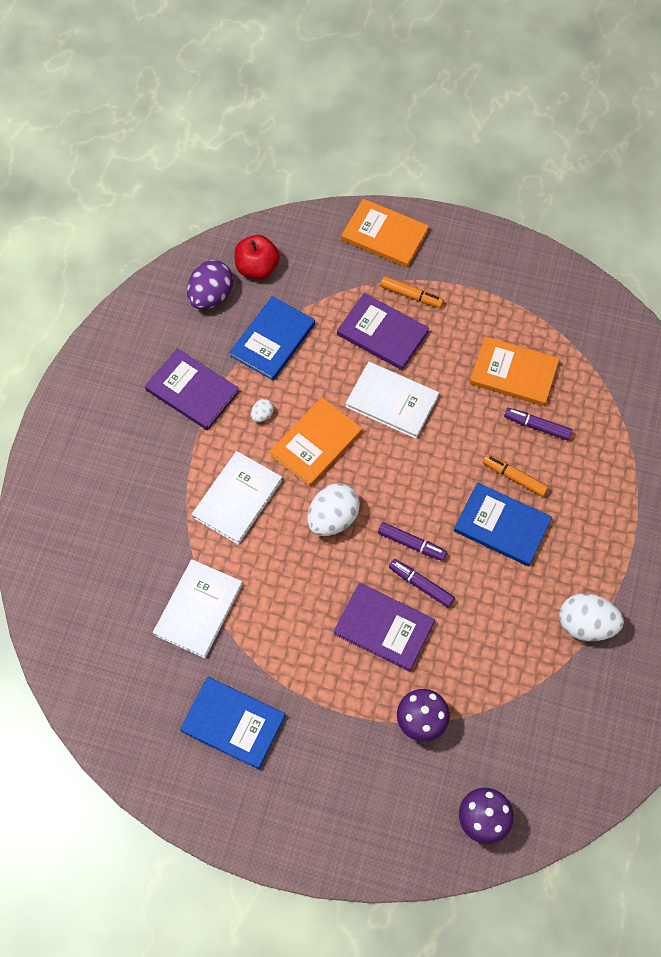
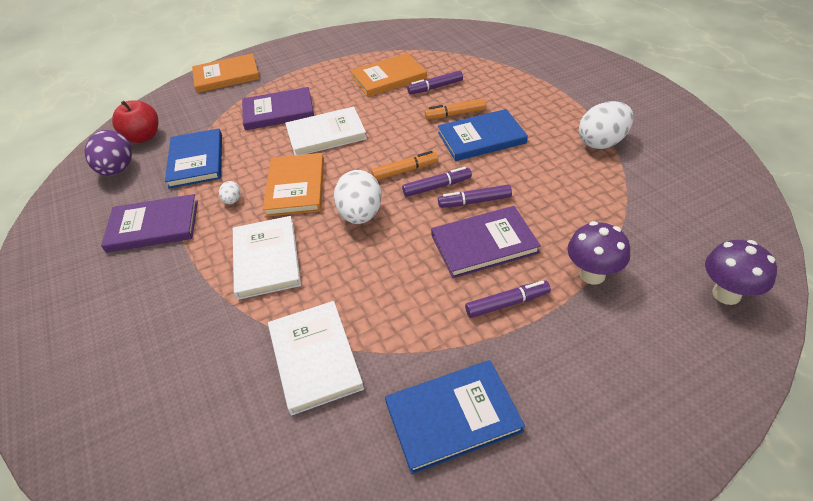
camera: 40 degrees left, 20 degrees down
orange marker [380,276,444,308] -> orange marker moved to [371,151,438,180]
none -> purple marker [465,280,551,318]

